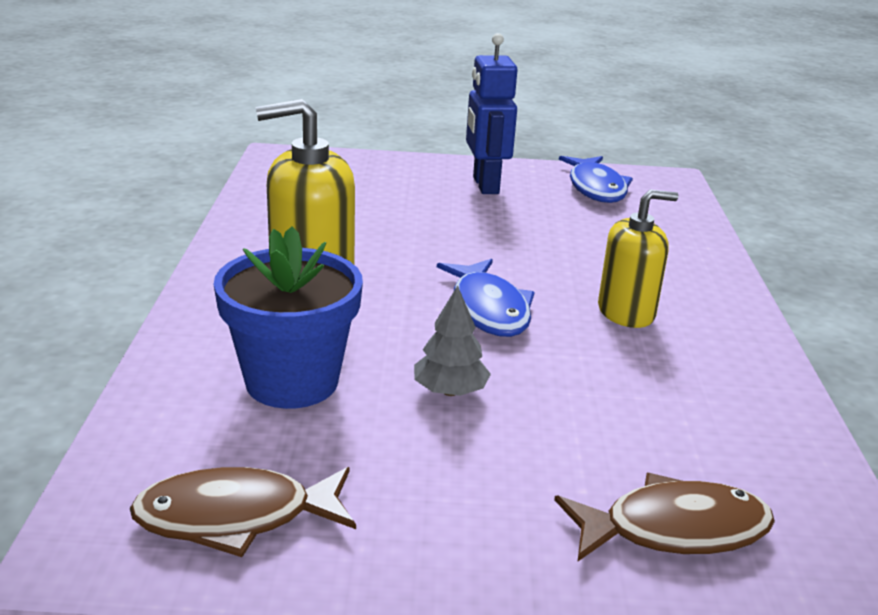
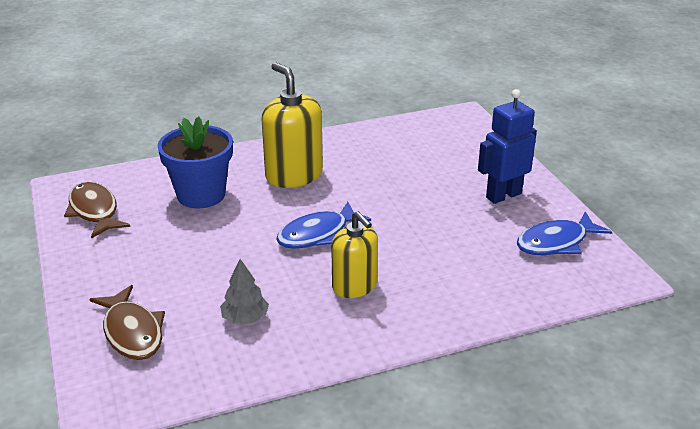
camera: 70 degrees right, 5 degrees up
grey tree [414,285,491,396] -> grey tree moved to [220,259,269,324]

